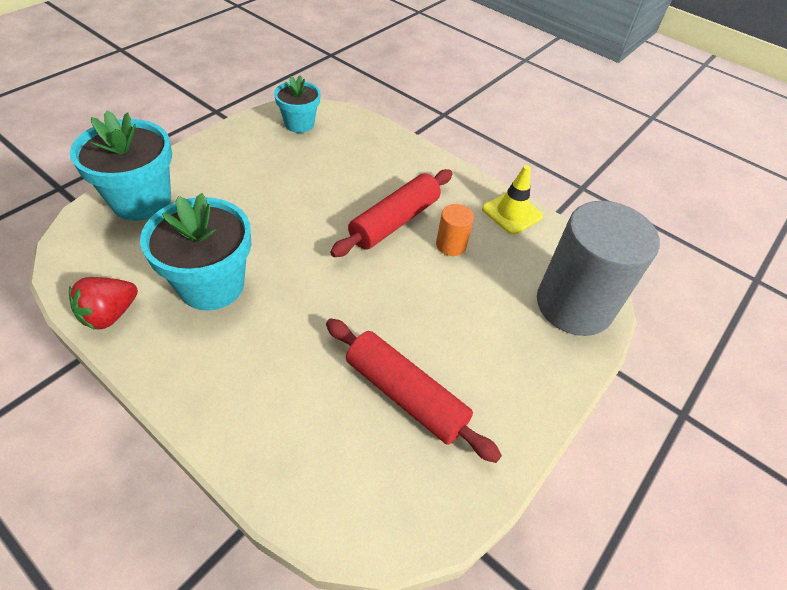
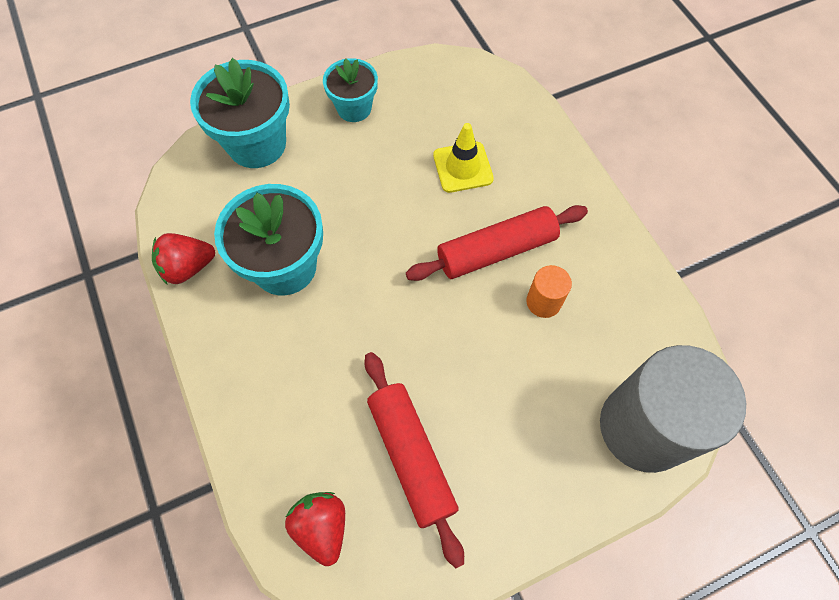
camera: 30 degrees right, 15 degrees up
turquoise flower pot [274,75,321,133] -> turquoise flower pot moved to [323,58,378,122]
yellow traffic cone [482,165,543,235] -> yellow traffic cone moved to [433,123,494,193]
none -> red strawberry [285,492,345,566]

